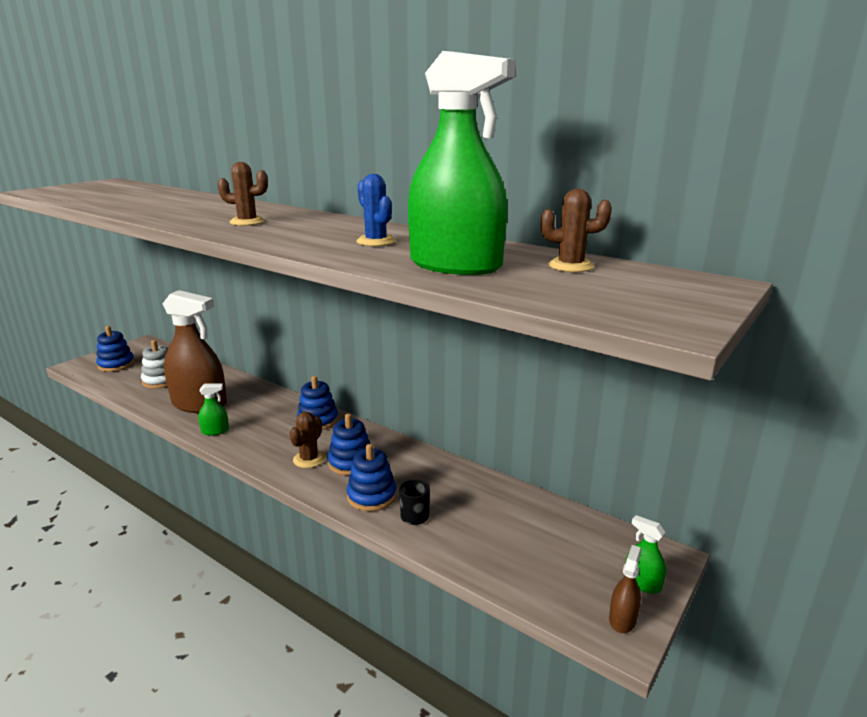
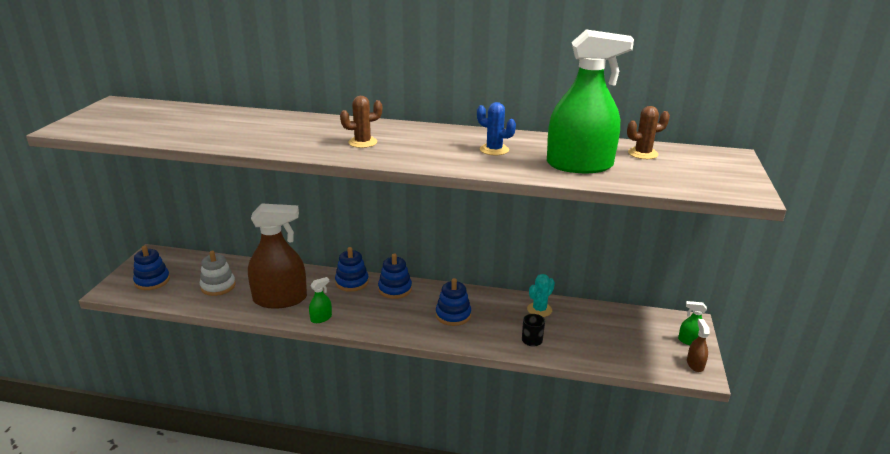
camera: 25 degrees left, 5 degrees up
brown cactus [290,412,325,468] -> none
blue stacking toy [347,444,396,511] -> blue stacking toy moved to [335,247,369,292]
none -> turquoise cactus [527,274,555,317]

